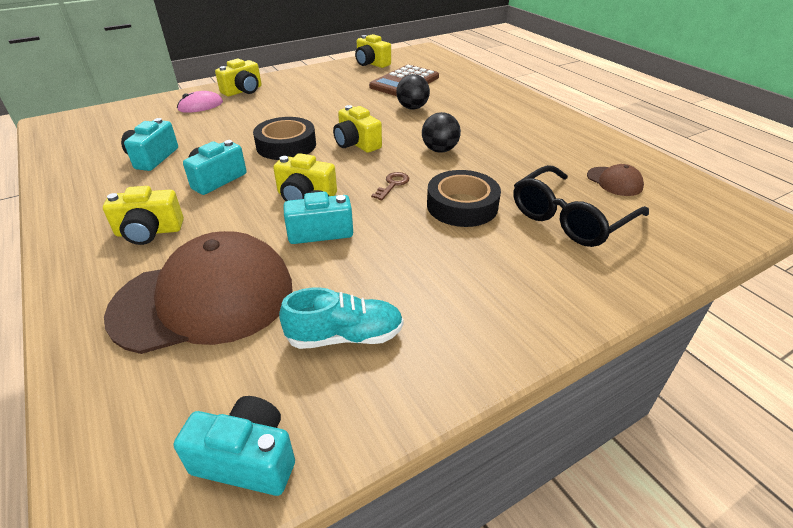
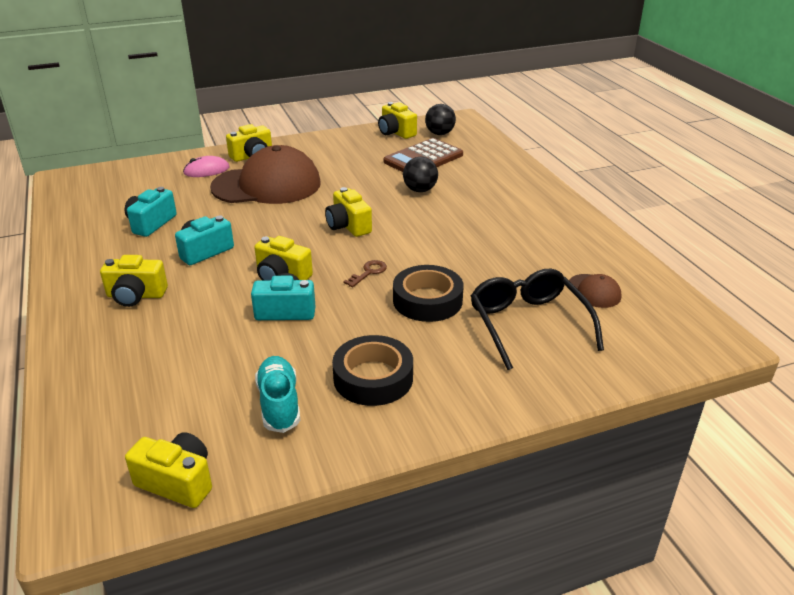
camera: 10 degrees right, 5 degrees down
brown cap [104,231,292,354] -> brown cap moved to [210,145,321,204]
turquoise camera [174,396,295,496] -> yellow camera [125,432,212,508]
black tape [253,117,316,160] -> black tape moved to [332,335,413,406]
turquoise shoe [279,287,404,349] -> turquoise shoe turned 105 degrees counterclockwise [255,356,300,433]
black ball [422,112,461,153] -> black ball moved to [425,104,456,135]
black glasses [514,165,649,247] -> black glasses turned 105 degrees clockwise [471,269,604,370]

